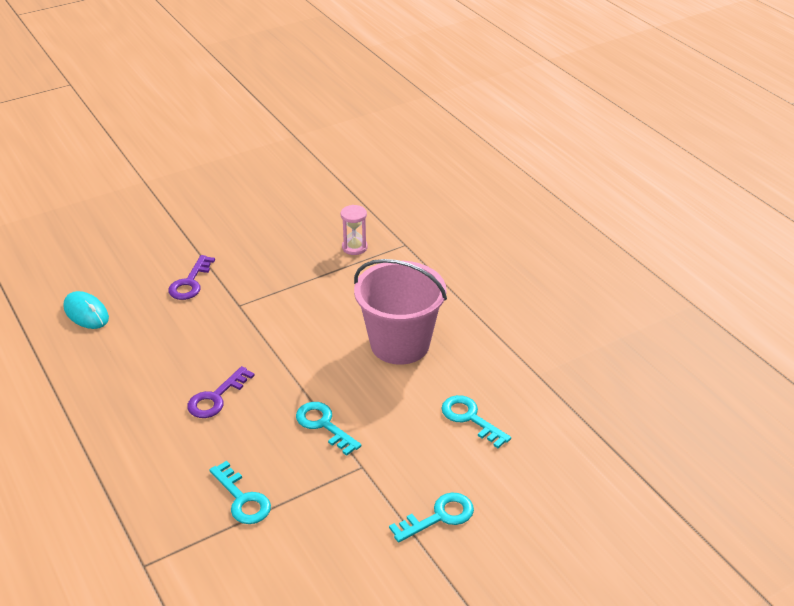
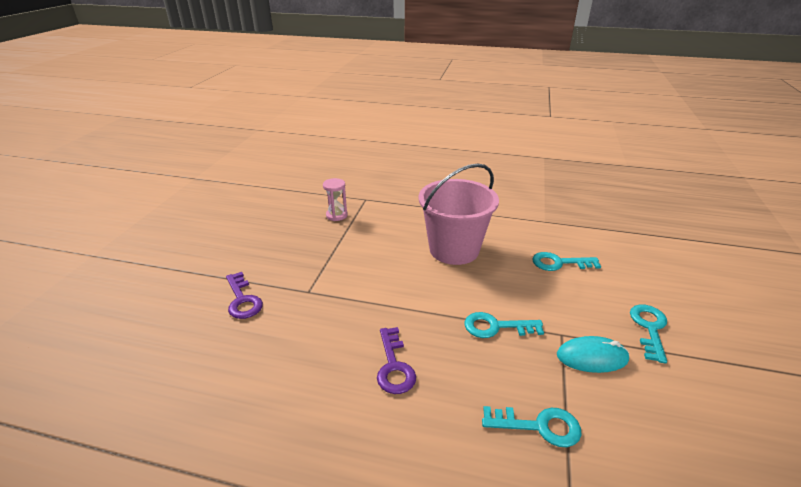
camera: 45 degrees left, 5 degrees down
turquoise mouse [63,291,109,329] -> turquoise mouse moved to [557,336,629,373]

